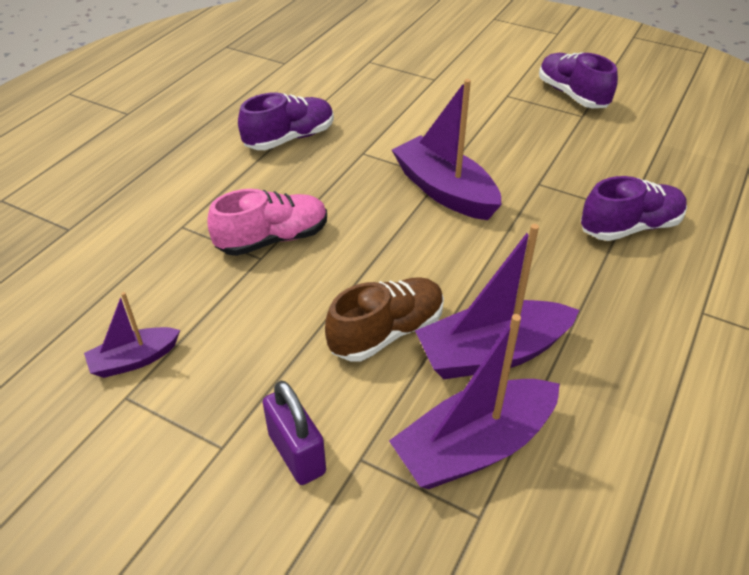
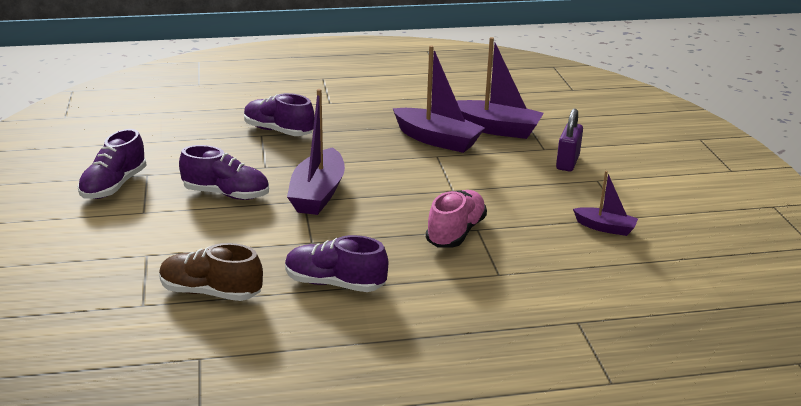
camera: 130 degrees left, 15 degrees down
pink shoe [207,189,327,256] -> pink shoe turned 90 degrees clockwise [426,190,487,248]
brown shoe [325,277,444,361] -> brown shoe moved to [159,243,263,301]
none -> purple shoe [179,145,269,200]

